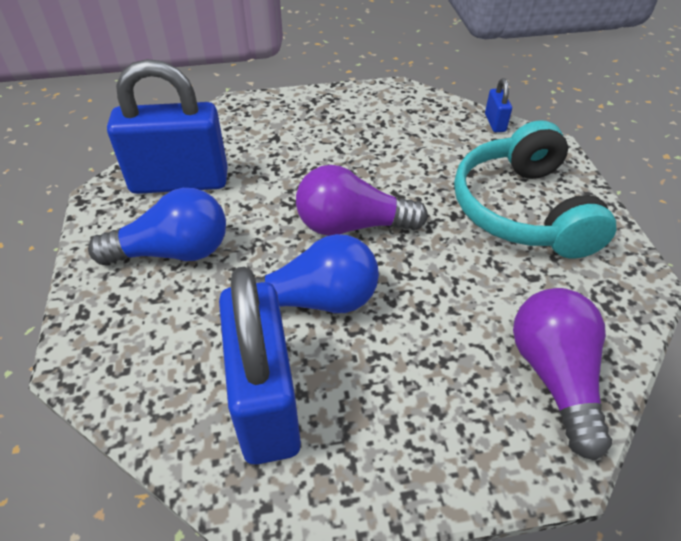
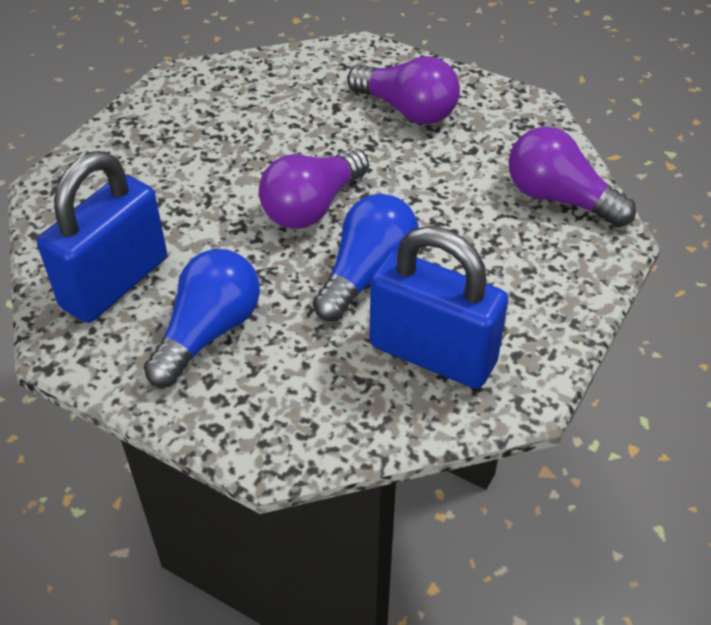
camera: 50 degrees left, 0 degrees up
turquoise headphones [454,120,616,259] -> purple light bulb [347,56,460,124]
blue padlock [485,78,512,132] -> none

